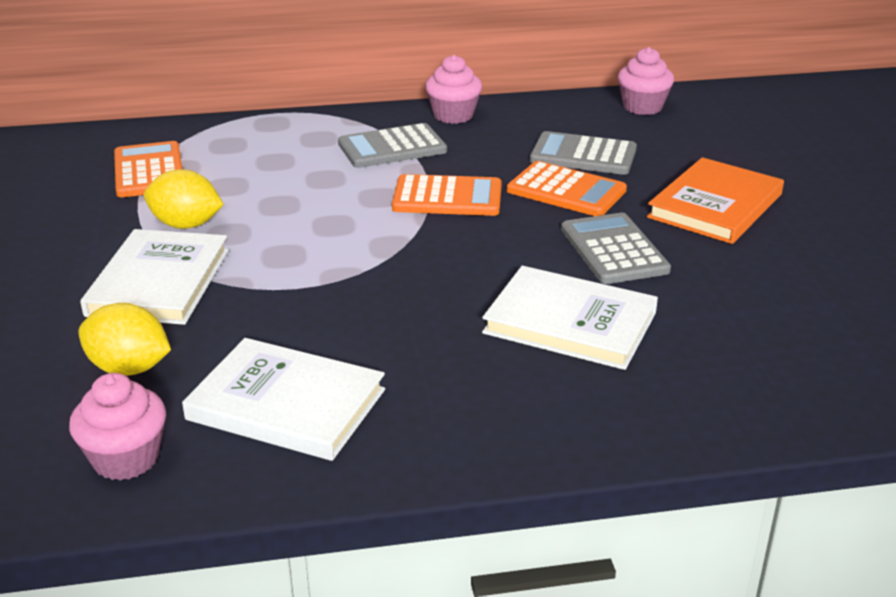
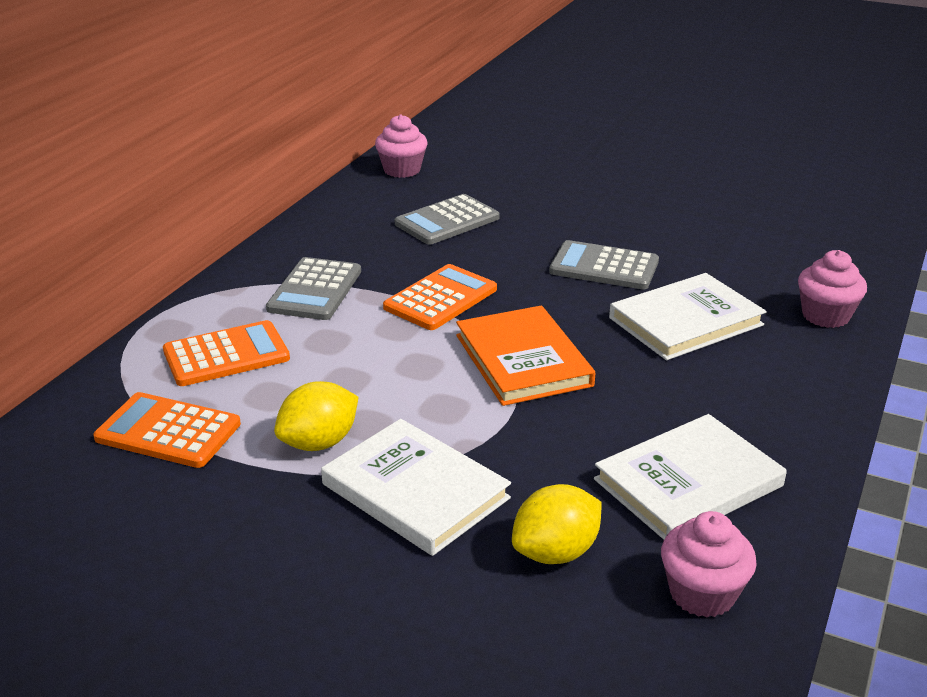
camera: 55 degrees left, 0 degrees up
pink cupcake [425,55,482,124] -> pink cupcake moved to [798,250,867,328]
orange calculator [507,161,627,216] -> orange calculator moved to [163,320,290,386]
orange book [647,157,784,244] -> orange book moved to [456,306,595,406]

